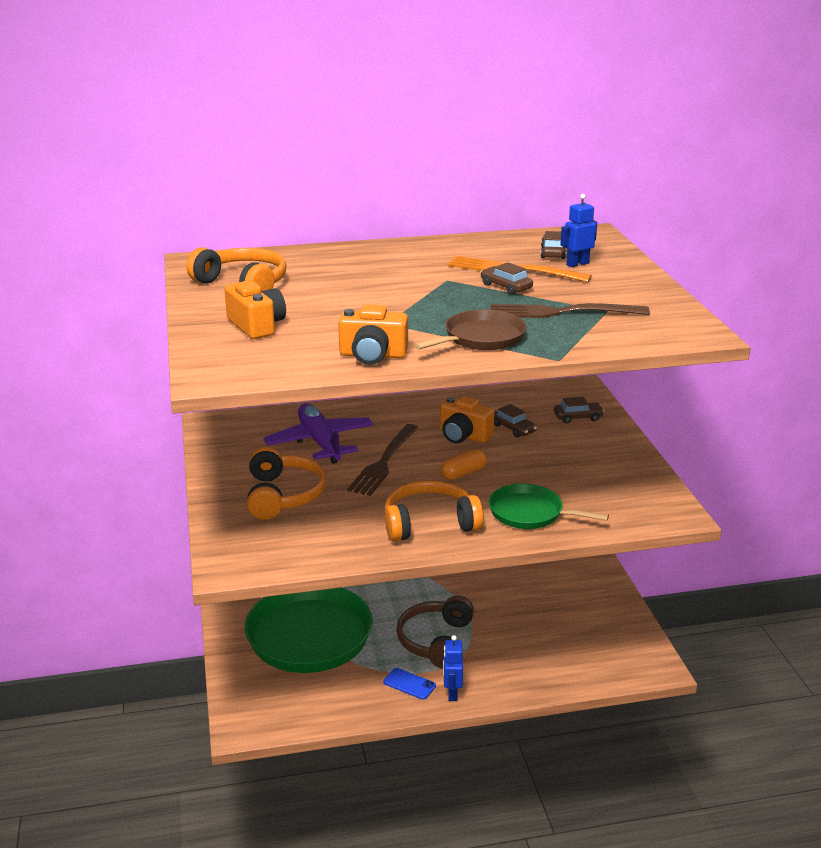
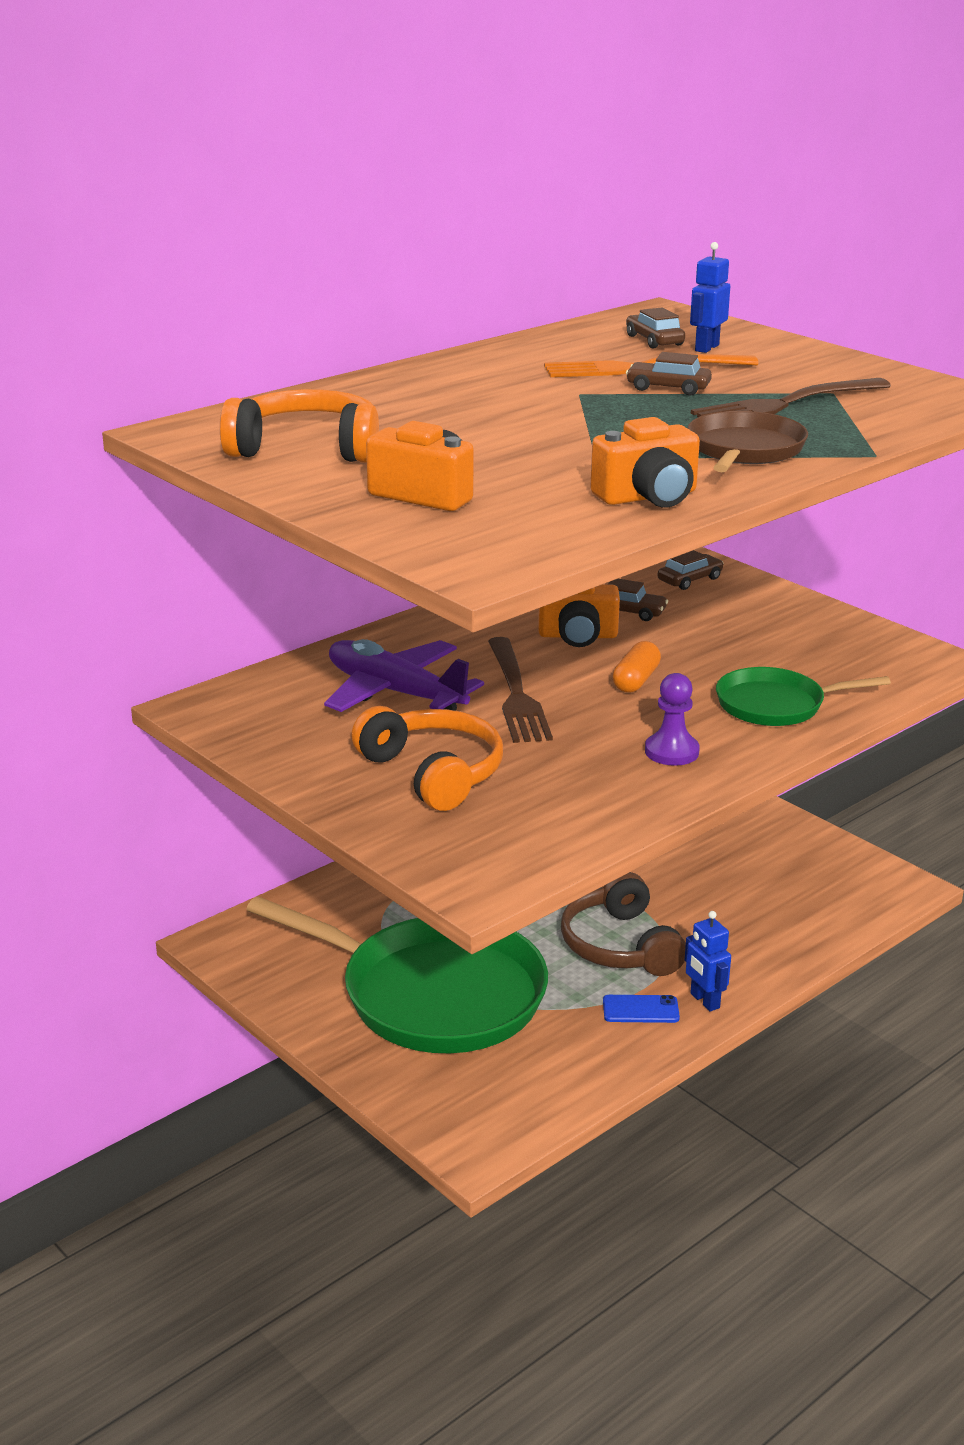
camera: 30 degrees left, 0 degrees up
orange headphones [385,480,484,542] -> purple pawn [645,673,700,766]

